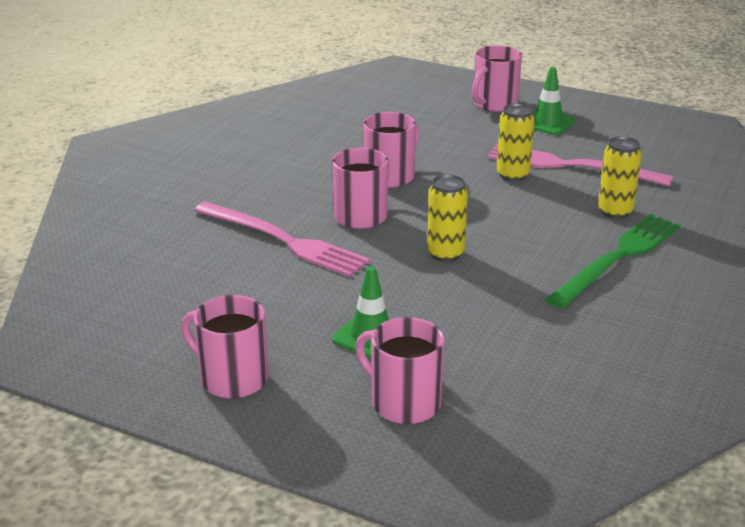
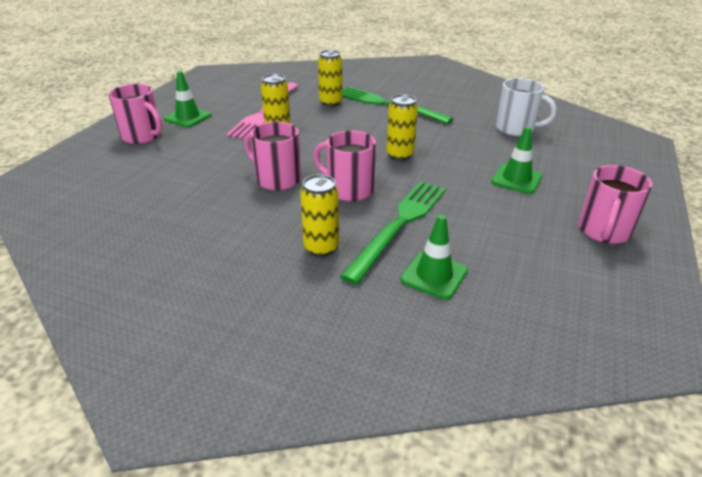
camera: 95 degrees left, 5 degrees up
pink fork [194,202,370,277] -> green fork [340,181,446,285]
pink mug [355,317,445,424] -> none
none -> yellow can [300,175,339,257]
none -> green traffic cone [400,215,468,300]
none -> white mug [496,78,557,136]

